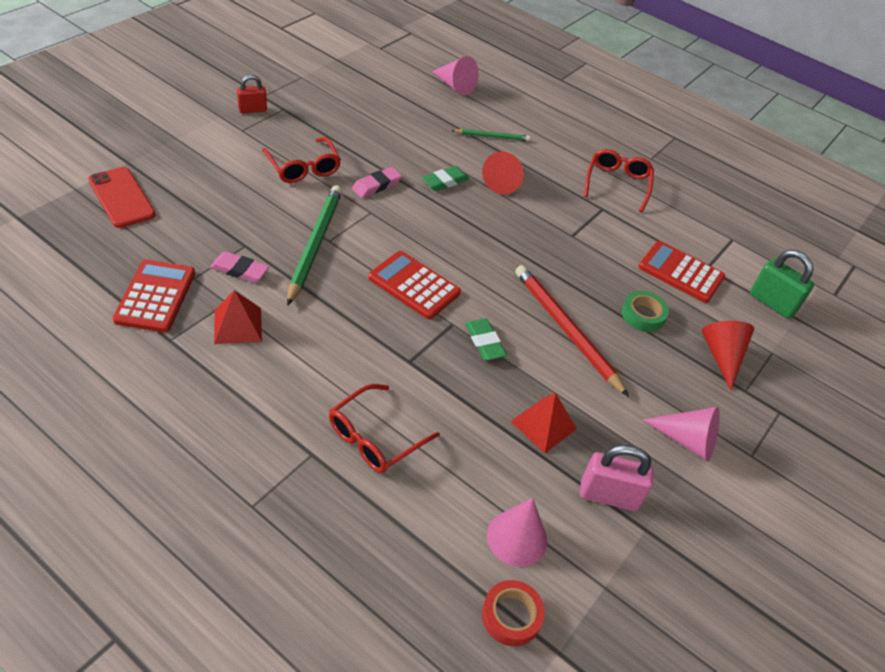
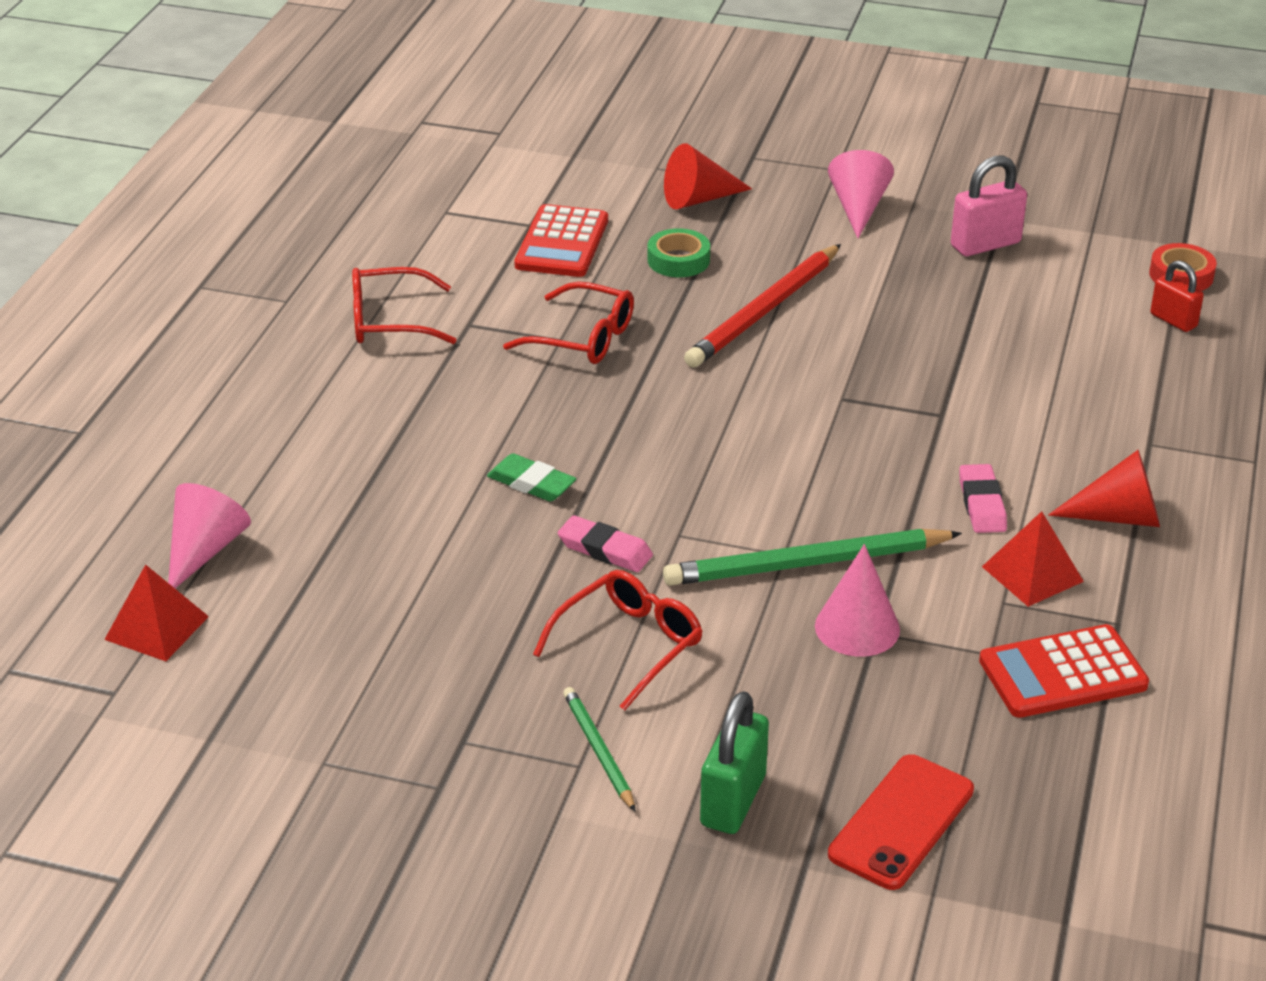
camera: 105 degrees left, 10 degrees down
pink eraser [210,251,269,283] -> pink eraser moved to [959,464,1007,533]
red padlock [237,75,267,113] -> red padlock moved to [1150,260,1204,332]
red glasses [329,384,440,473] -> red glasses moved to [503,282,634,364]
red calculator [368,251,461,319] -> none
green pencil [451,129,531,141] -> green pencil moved to [563,687,635,811]
green eraser [465,318,507,360] -> none
red cone [482,151,524,195] -> red cone moved to [1048,450,1160,527]
pink cone [487,498,547,567] -> pink cone moved to [815,544,900,657]
red pyramid [510,393,577,453] -> red pyramid moved to [104,564,209,661]
pink padlock [580,445,654,511] -> pink padlock turned 75 degrees clockwise [951,155,1027,256]
green padlock [750,250,814,319] -> green padlock moved to [700,691,769,834]

